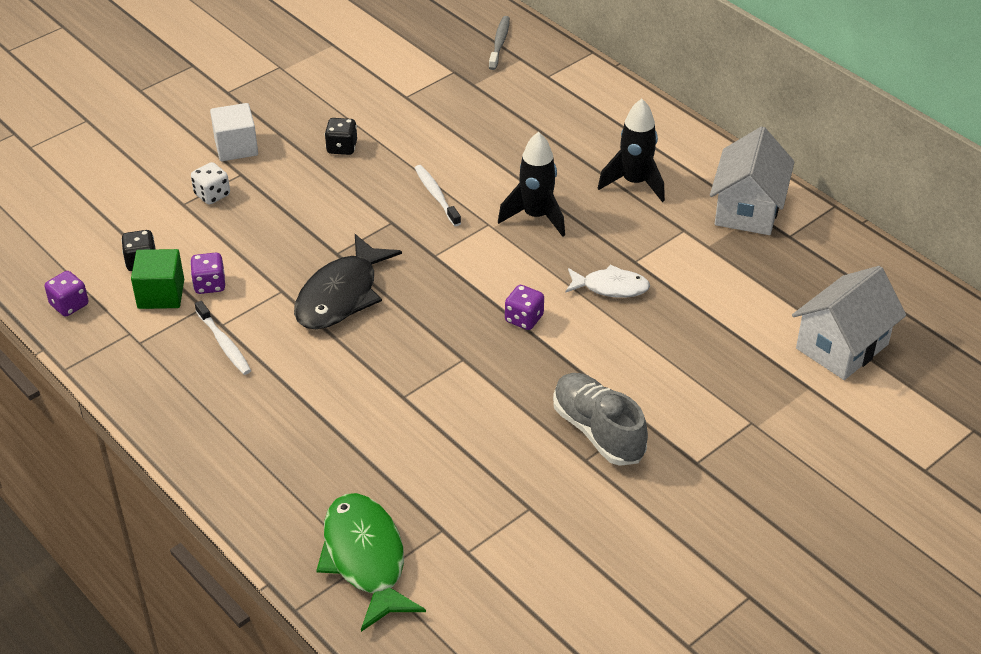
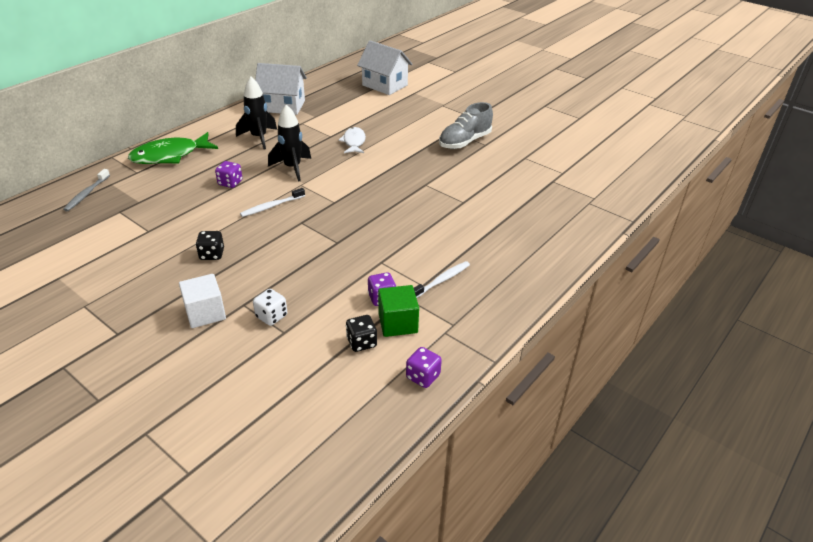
camera: 100 degrees left, 5 degrees down
black fish [294,234,402,329] -> none
green fish [316,493,426,632] -> green fish moved to [128,132,218,164]
grey toothbrush [489,16,510,70] -> grey toothbrush turned 75 degrees counterclockwise [63,169,110,211]
purple dice [505,285,544,330] -> purple dice moved to [215,161,242,188]

